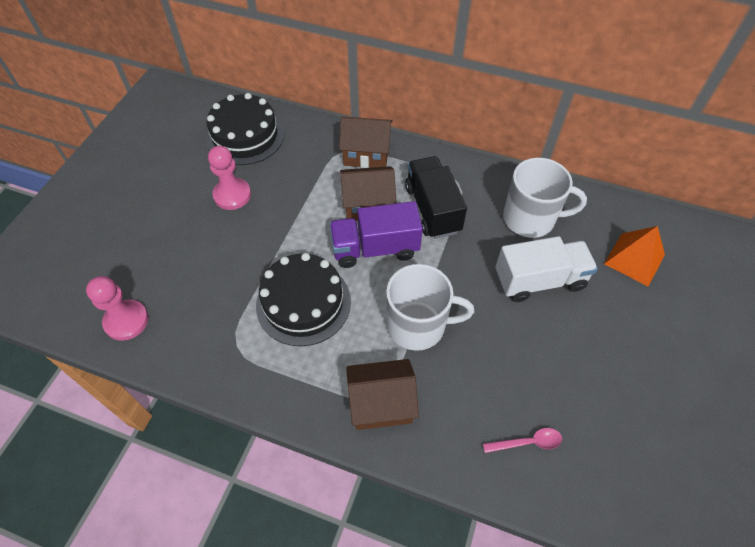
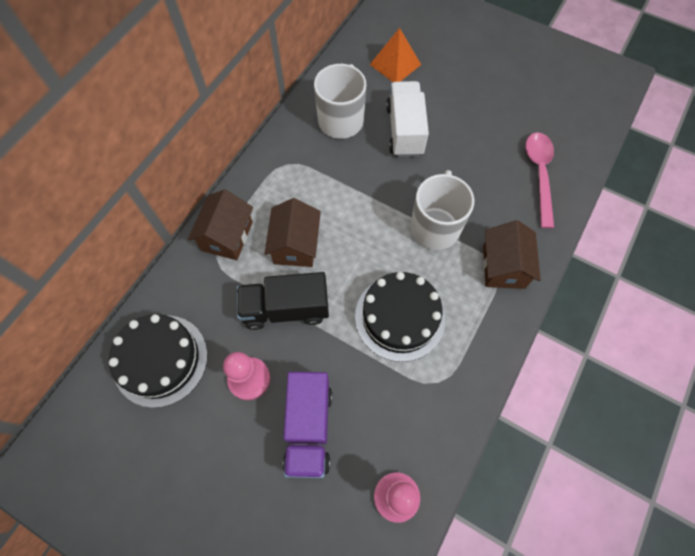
camera: 80 degrees left, 10 degrees up
purple truck [330,201,423,268] -> purple truck moved to [283,372,332,478]
black truck [405,156,467,239] -> black truck moved to [237,272,329,330]
pink spoon [483,428,562,453] -> pink spoon [526,133,554,228], size x1.84

